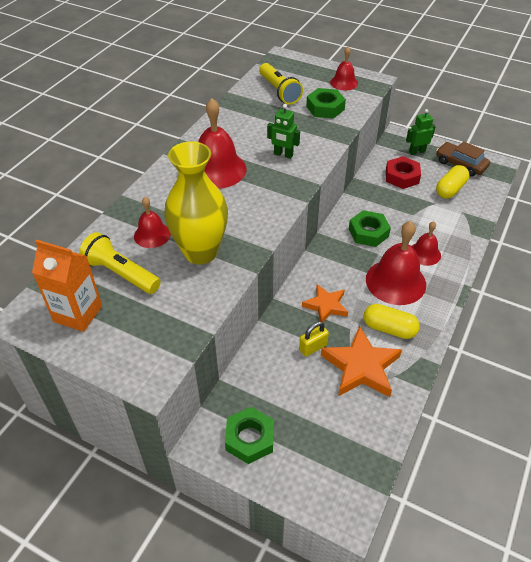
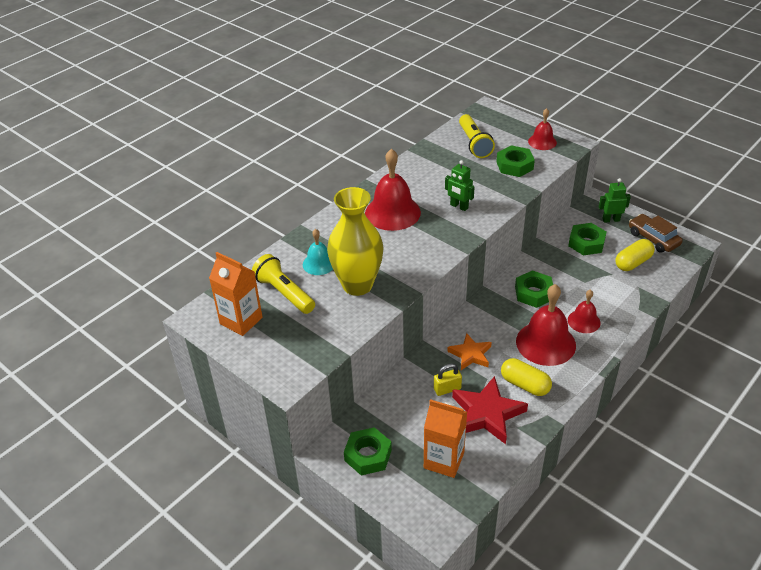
camera: 15 degrees right, 5 degrees down
red bell [134,197,171,248] -> turquoise bell [303,229,333,275]
orange star [321,326,402,397] -> red star [452,376,528,444]
red nut [386,156,421,189] -> green nut [568,223,607,256]
none -> orange carton [424,399,467,478]

